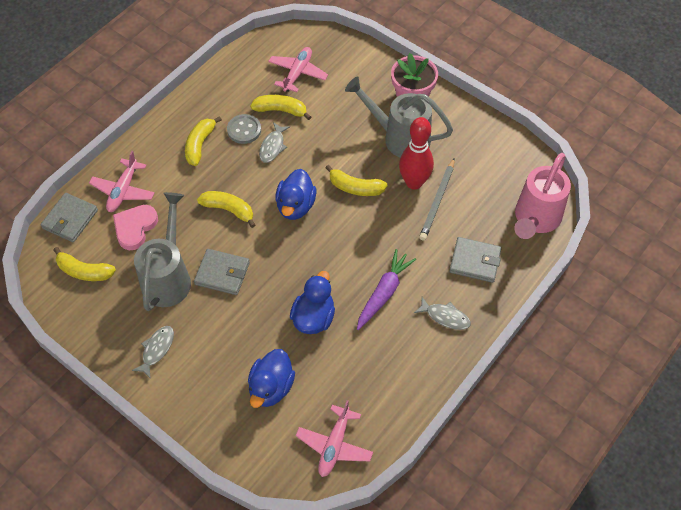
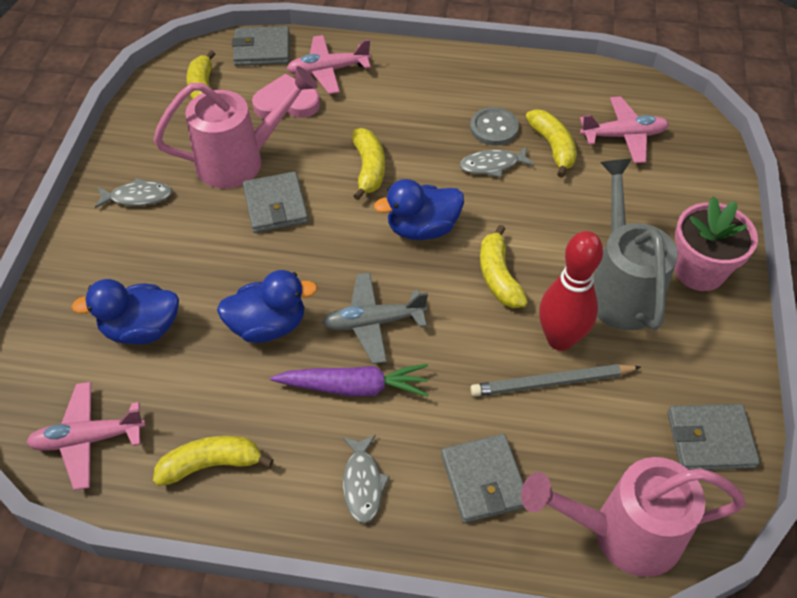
camera: 60 degrees right, 5 degrees down
grey watering can [134,192,191,311] -> pink watering can [154,66,318,188]
yellow banana [185,116,222,166] -> yellow banana moved to [153,436,274,486]
none -> grey plane [322,272,428,364]
none -> grey wallet [667,404,760,470]

